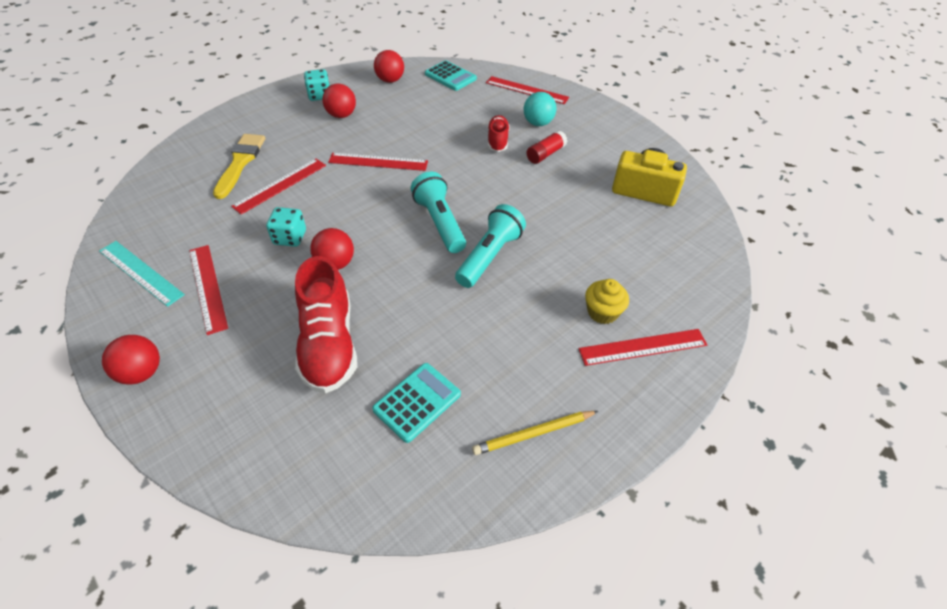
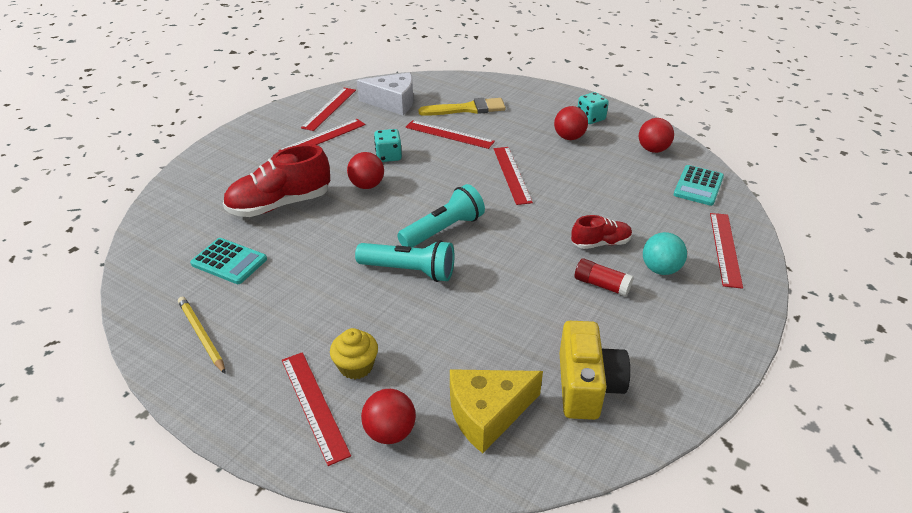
camera: 75 degrees right, 10 degrees down
turquoise ruler [99,241,185,307] -> red ruler [301,88,356,131]
red ball [102,335,160,385] -> red ball moved to [361,389,416,444]
none -> white cheese [357,72,413,115]
none -> yellow cheese [450,369,543,453]

